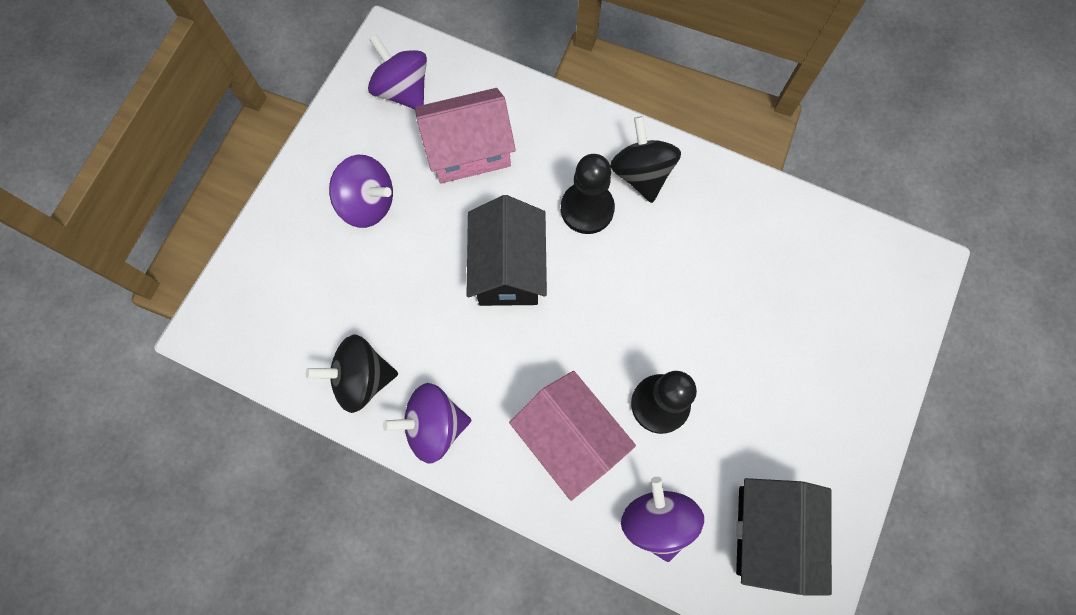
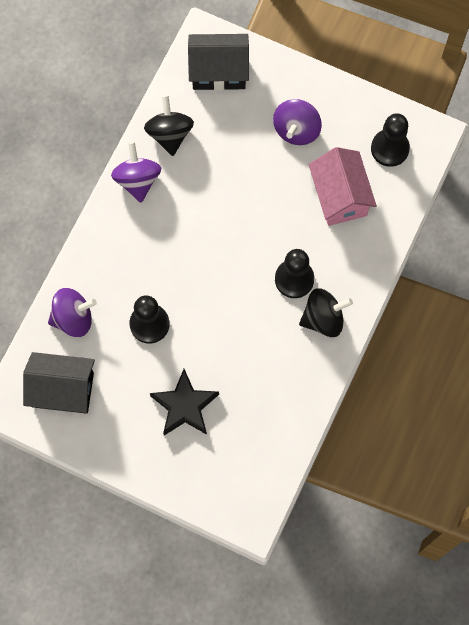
camera: 90 degrees right, 0 degrees up
purple spinning top [368,34,427,109] -> black pawn [371,113,410,167]
black house [466,195,547,306] -> black house moved to [188,34,249,91]
pink house [509,371,636,501] -> none
none -> black star [150,369,219,435]

